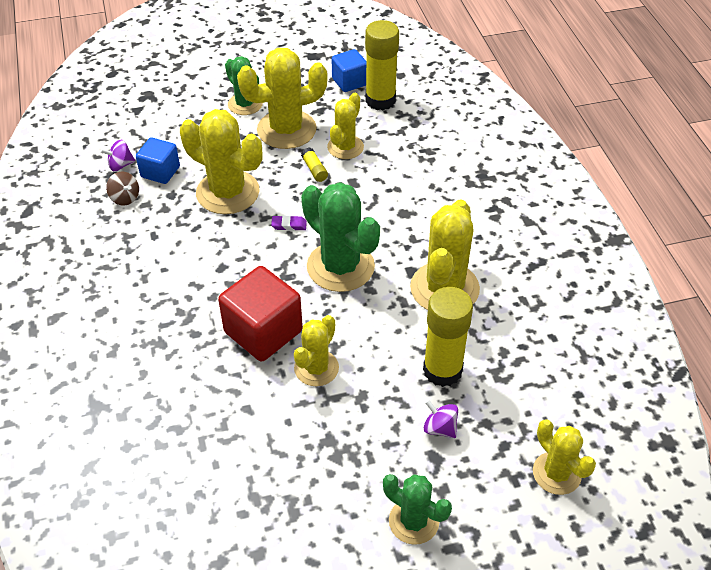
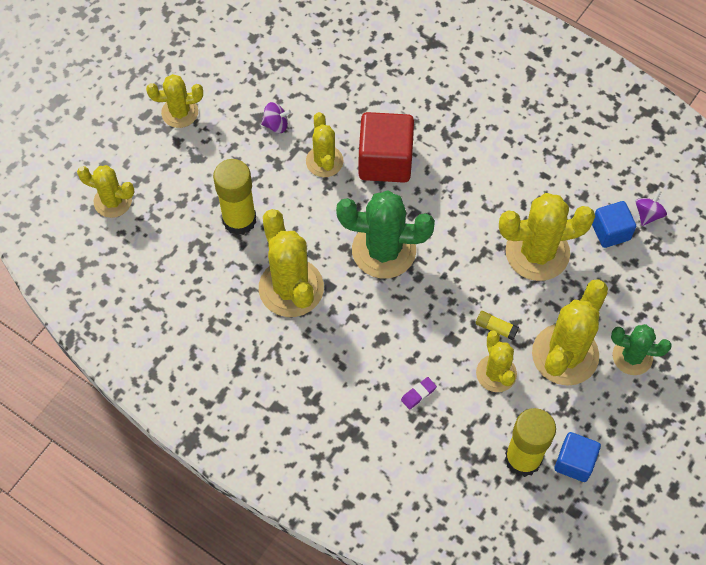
camera: 140 degrees right, 15 degrees up
brown spinning top [106,171,139,206] -> none
purple eraser [271,215,307,231] -> purple eraser moved to [401,377,437,410]
green cactus [383,474,452,545] -> yellow cactus [146,74,203,128]
purple spinning top [424,400,458,438] -> purple spinning top moved to [261,102,291,133]

